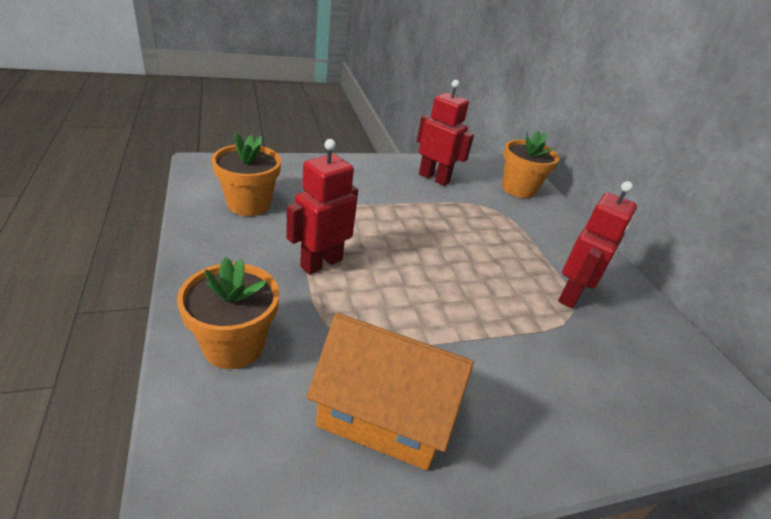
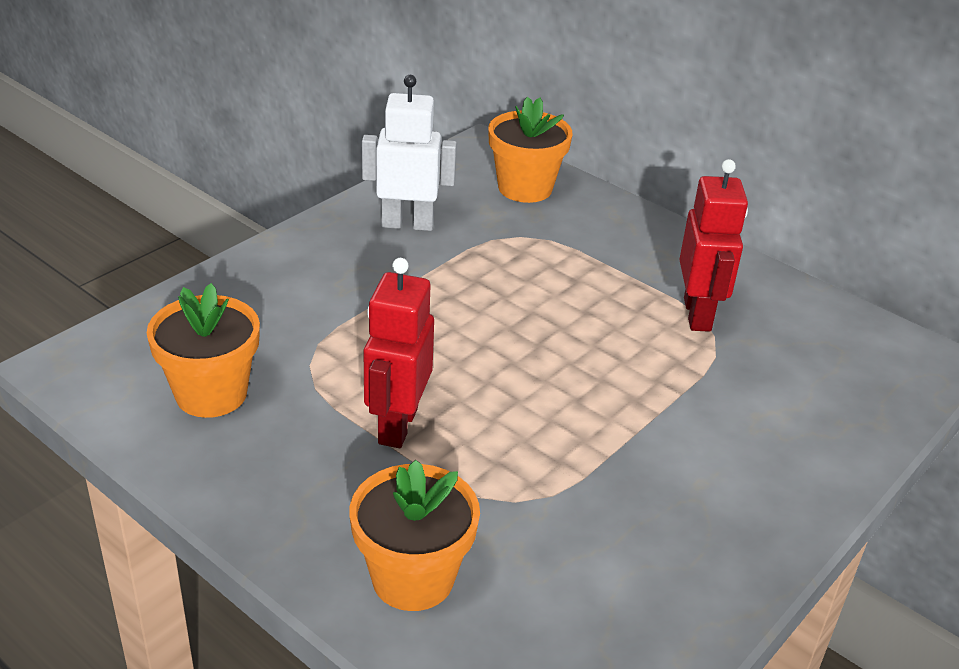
camera: 30 degrees left, 0 degrees up
orange house [306,313,474,470] -> none
red robot [417,80,474,186] -> white robot [362,75,457,231]

